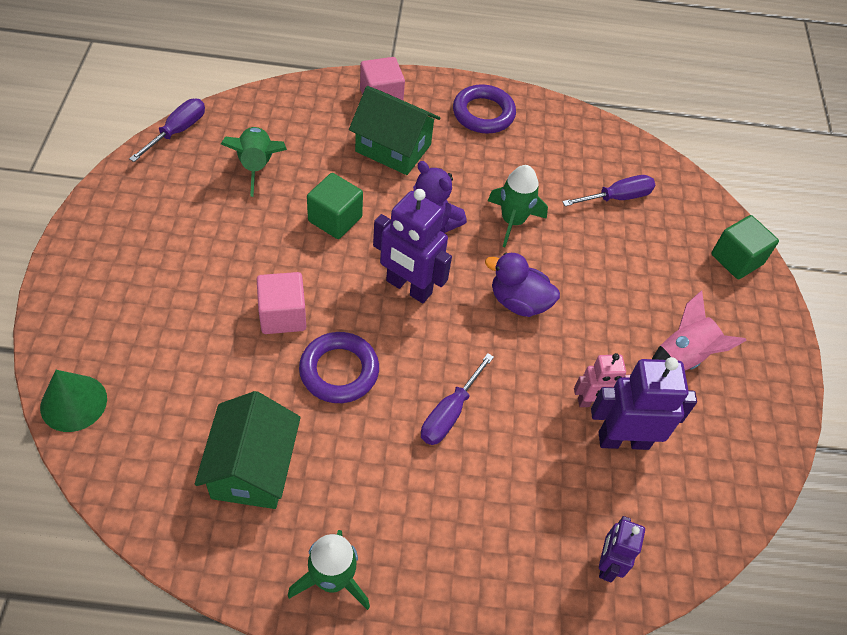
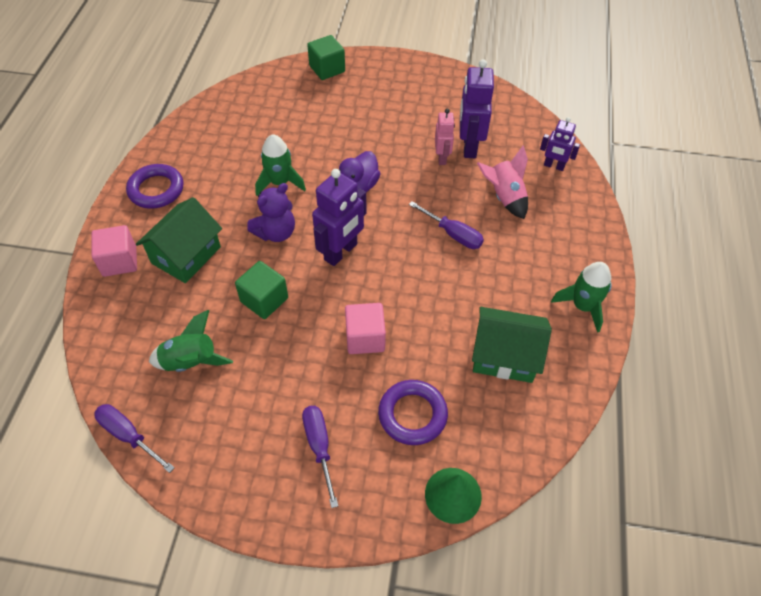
camera: 80 degrees left, 0 degrees up
purple ring [299,332,379,403] -> purple ring moved to [378,380,448,445]
purple screwdriver [562,175,655,206] -> purple screwdriver moved to [302,406,338,508]
pink rocket [652,290,747,371] -> pink rocket moved to [477,145,528,219]

